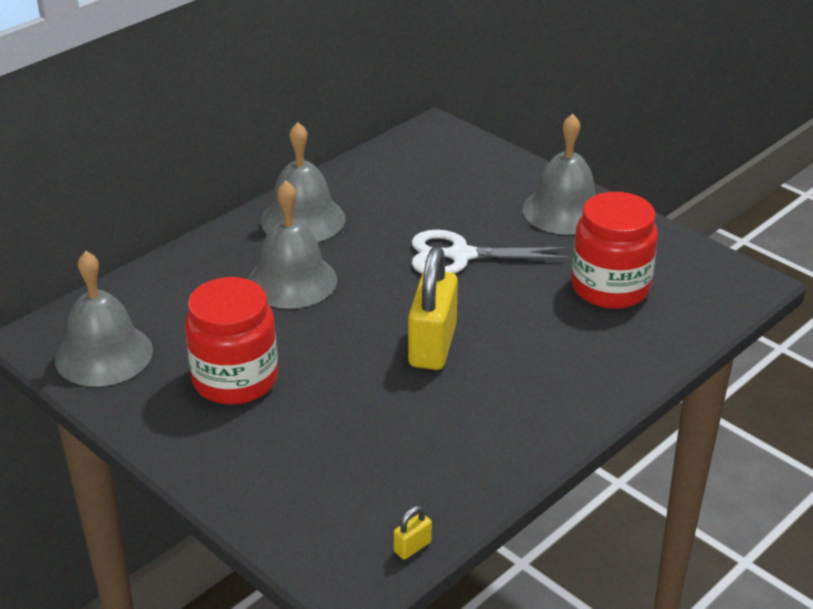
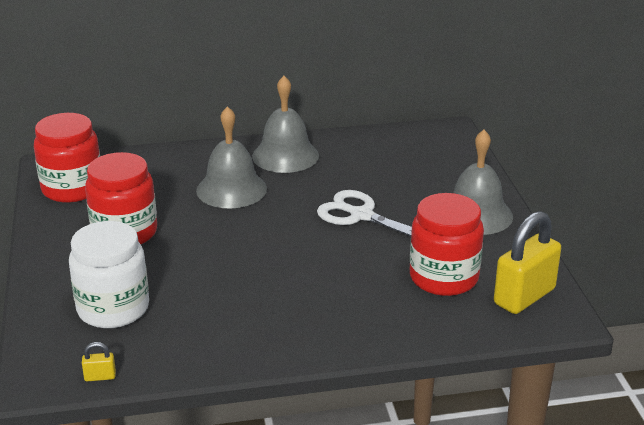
camera: 35 degrees right, 5 degrees down
grey bell [55,251,153,386] -> red jar [34,113,100,203]
yellow padlock [408,247,458,370] -> yellow padlock moved to [494,211,561,314]
none -> white jar [69,221,149,328]

